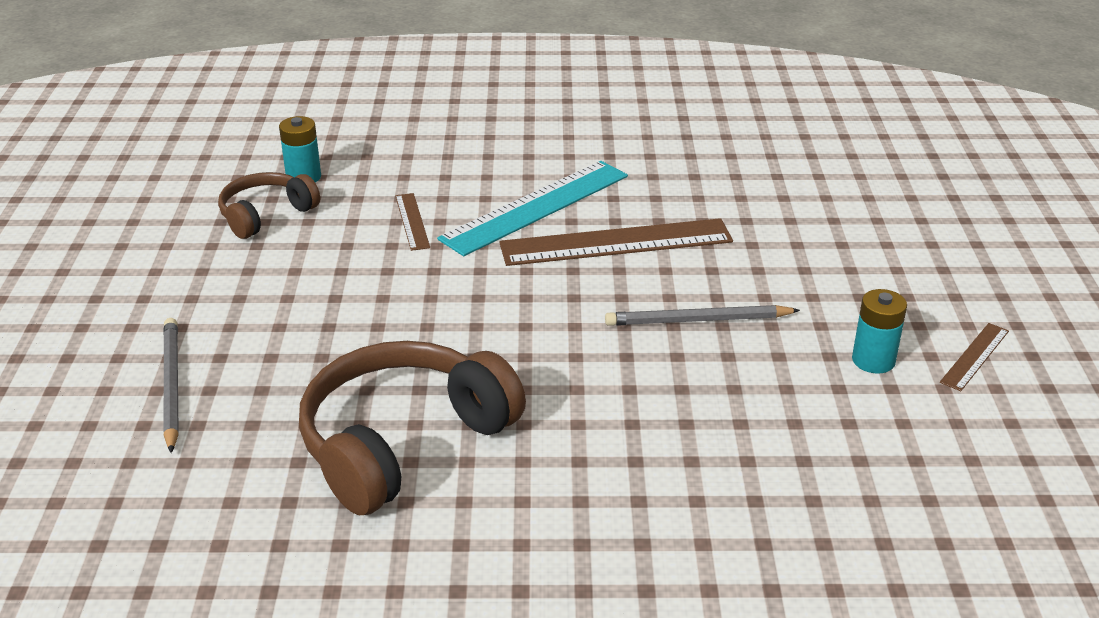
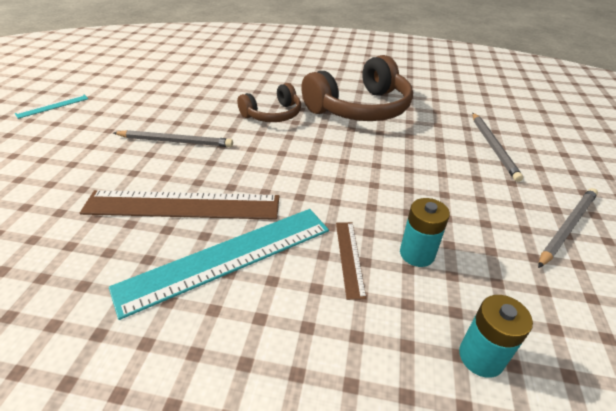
camera: 170 degrees left, 5 degrees up
brown headphones [218,172,320,239] -> brown headphones moved to [237,83,301,122]
turquoise battery [852,289,907,374] -> turquoise battery moved to [400,198,450,267]
brown ruler [940,323,1009,391] -> turquoise ruler [15,95,88,119]
none -> grey pencil [538,188,598,268]

